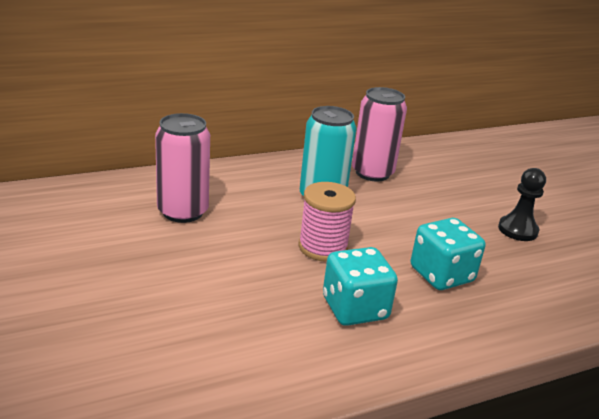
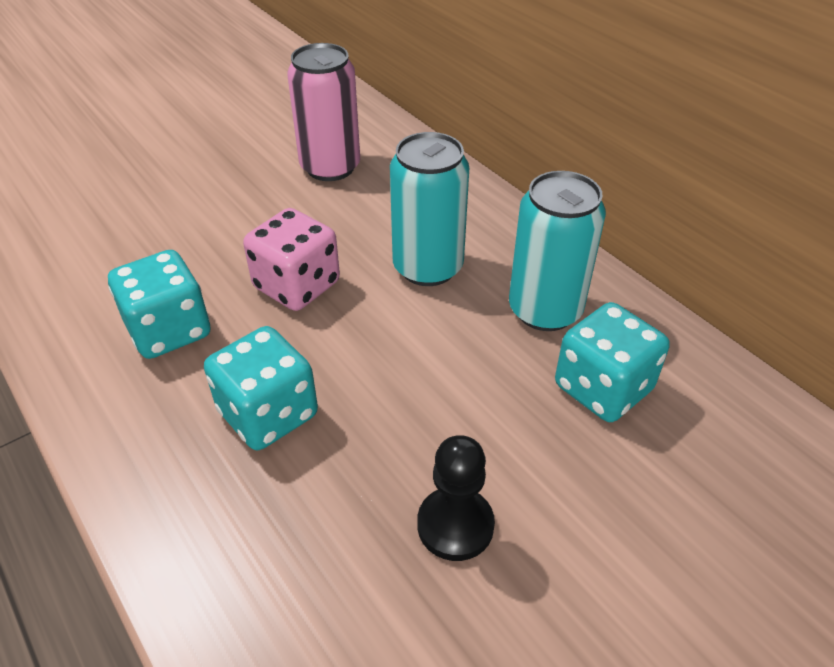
camera: 80 degrees right, 15 degrees up
pink spool [298,182,356,262] -> pink dice [243,208,340,311]
pink can [352,87,407,181] -> turquoise can [509,171,606,331]
none -> turquoise dice [555,302,670,422]

